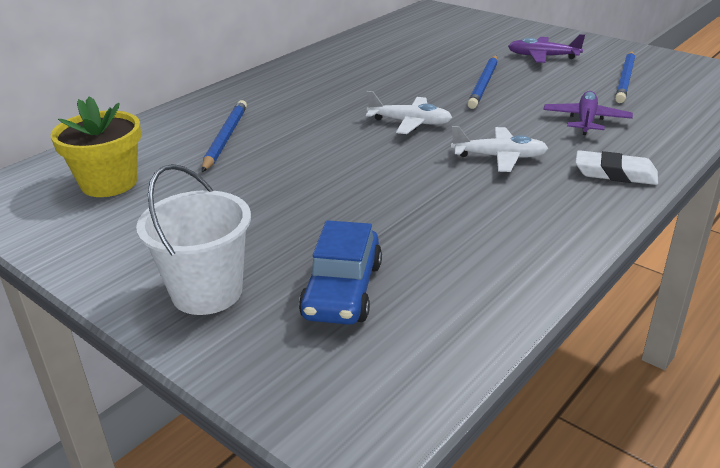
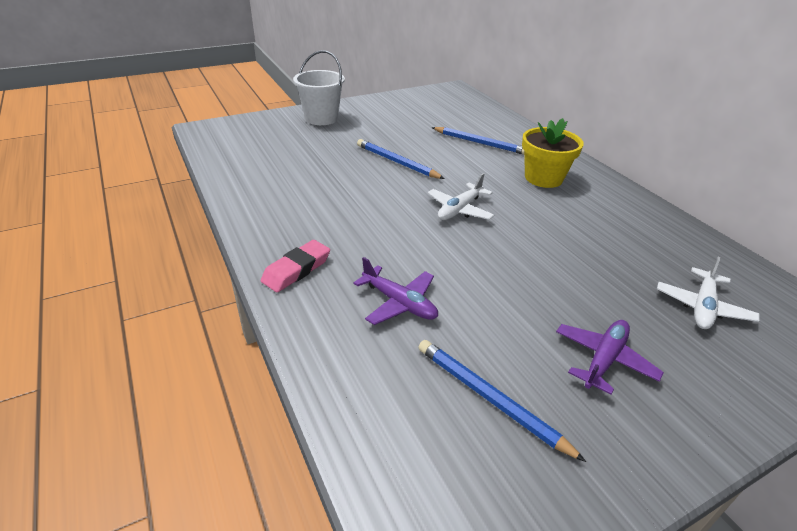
camera: 110 degrees right, 5 degrees up
yellow flower pot [51,96,141,197] -> yellow flower pot moved to [522,118,584,188]
blue car [299,220,382,325] -> none
white plane [451,126,549,172] -> white plane moved to [657,257,759,329]
blue pencil [467,56,498,109] -> blue pencil moved to [357,139,445,179]
white eraser [575,150,658,185] -> pink eraser [261,240,330,292]

